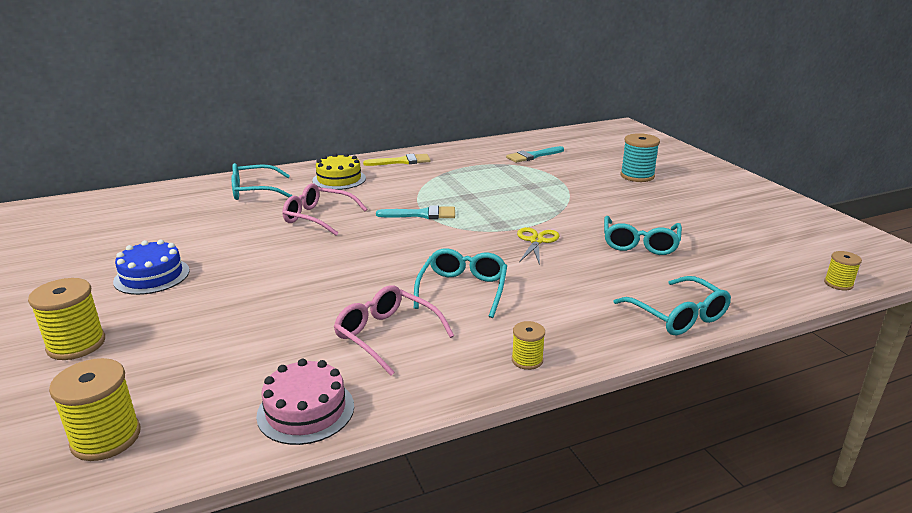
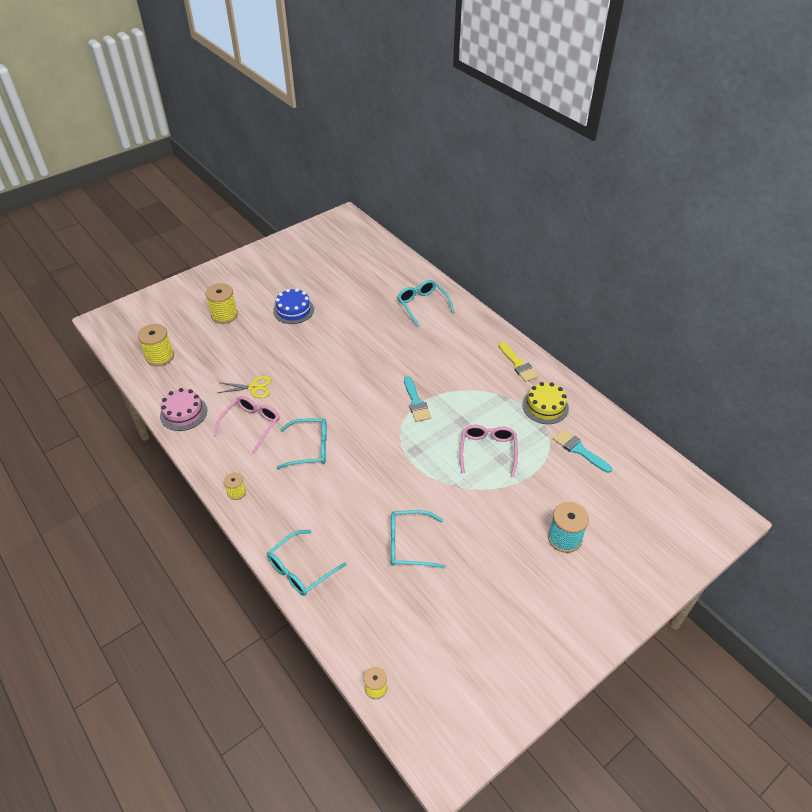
camera: 75 degrees right, 20 degrees up
pink glasses [283,183,367,236] -> pink glasses moved to [460,425,518,477]
yellow cake [312,153,366,190] -> yellow cake moved to [522,382,569,424]
yellow scissors [517,227,560,265] -> yellow scissors moved to [218,376,271,398]

